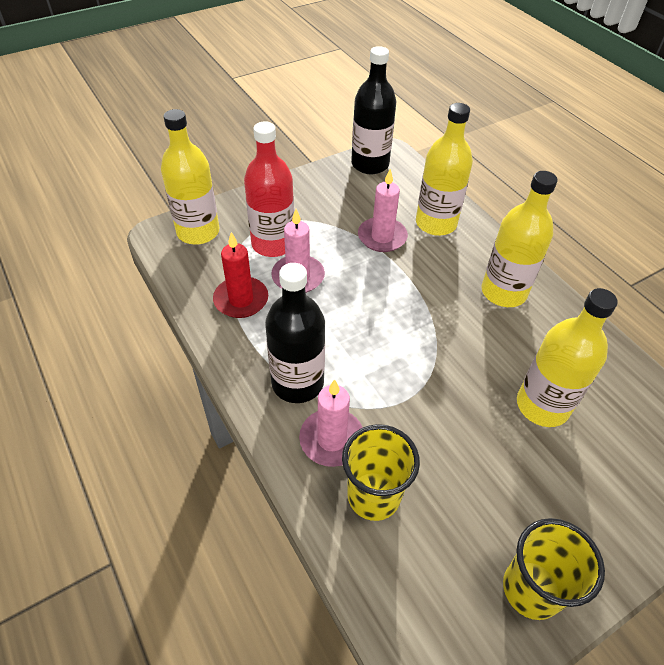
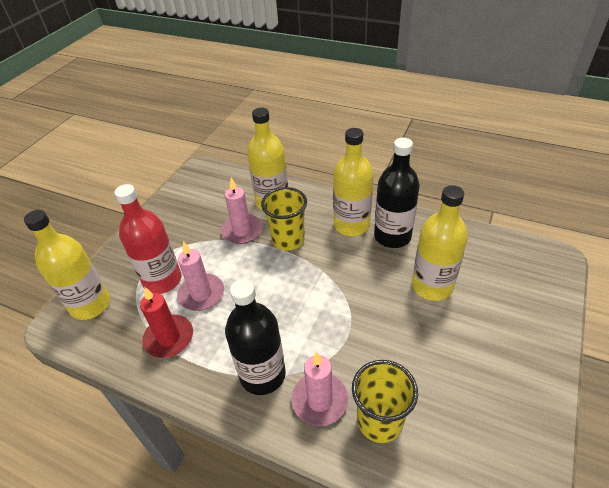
camera: 30 degrees left, 5 degrees down
black bottle [351,46,396,174] -> black bottle moved to [374,138,420,248]
yellow cup [503,518,605,620] -> yellow cup moved to [261,187,307,251]

